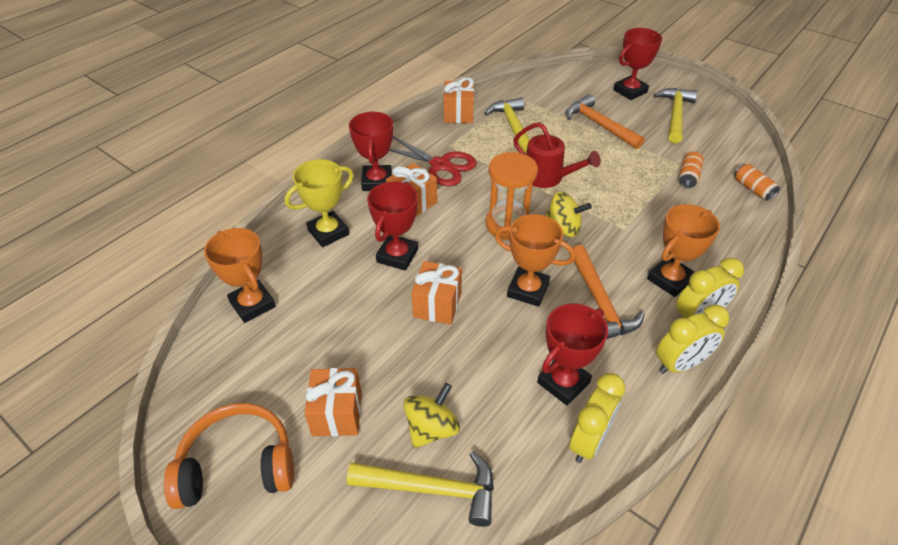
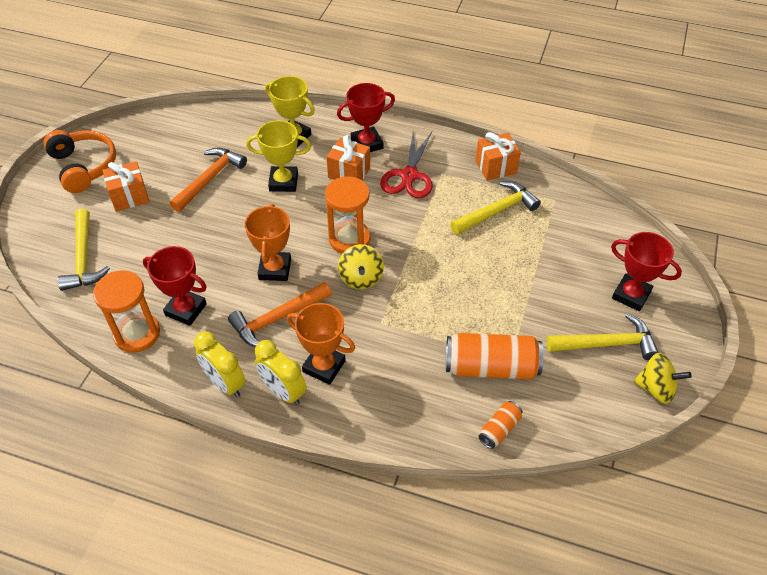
camera: 70 degrees right, 5 degrees up
orange trophy [204,228,276,323] -> none
red trophy [367,182,418,271] -> yellow trophy [246,120,311,192]
yellow spinning top [403,383,460,448] -> yellow spinning top moved to [634,353,692,404]
orange gift [411,261,462,325] -> none
red watering can [514,122,601,188] -> none
orange hammer [566,94,644,149] -> orange hammer moved to [170,148,247,212]
yellow clock [569,373,625,463] -> orange hourglass [93,271,160,353]
orange can [679,151,704,188] -> orange can [446,333,544,380], size x1.97

